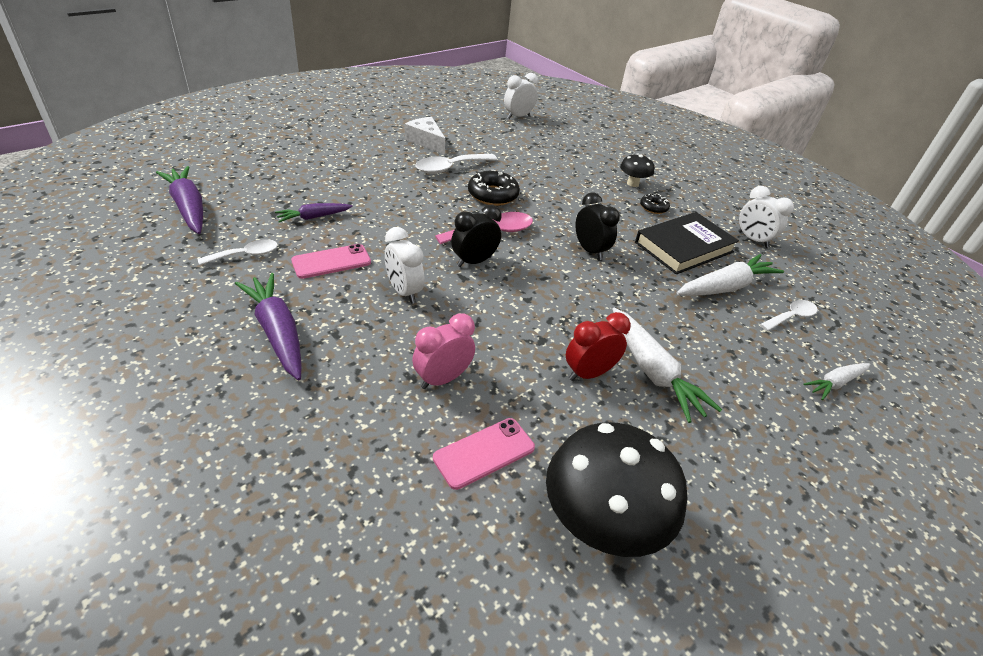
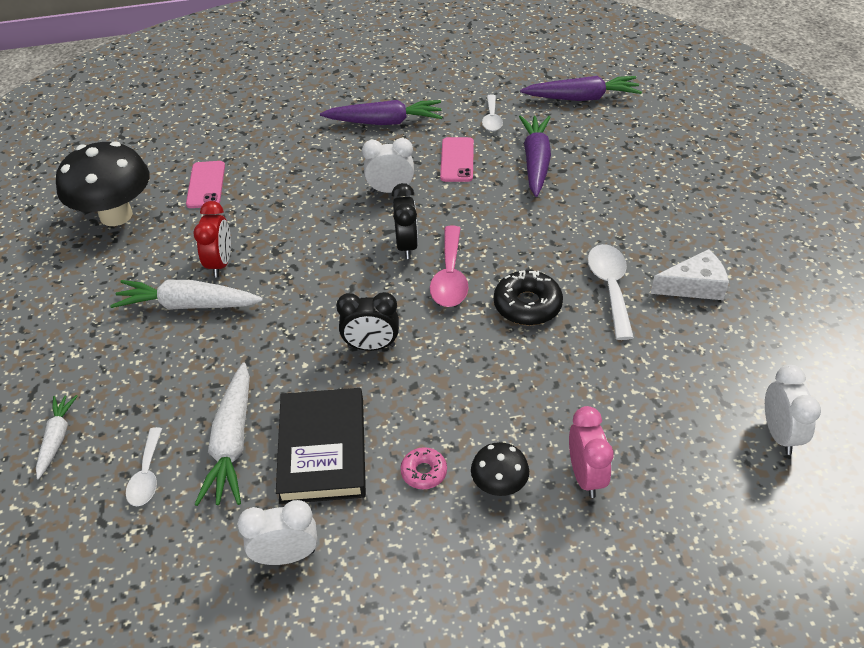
camera: 125 degrees right, 5 degrees up
purple carrot [275,203,353,223] -> purple carrot [519,115,551,197], size x1.69
pink clock [412,313,475,389] -> pink clock moved to [569,406,614,498]
black donut [640,194,670,214] -> pink donut [400,447,447,489]

